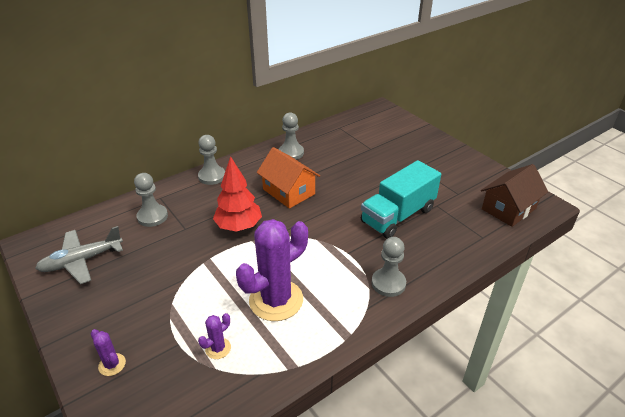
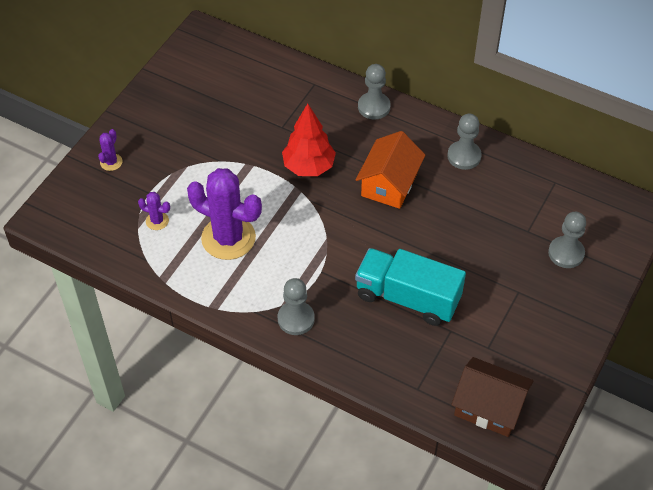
camera: 65 degrees right, 15 degrees up
grey plane [35,226,123,284] -> none
grey pawn [134,173,168,227] -> grey pawn moved to [548,212,586,268]

